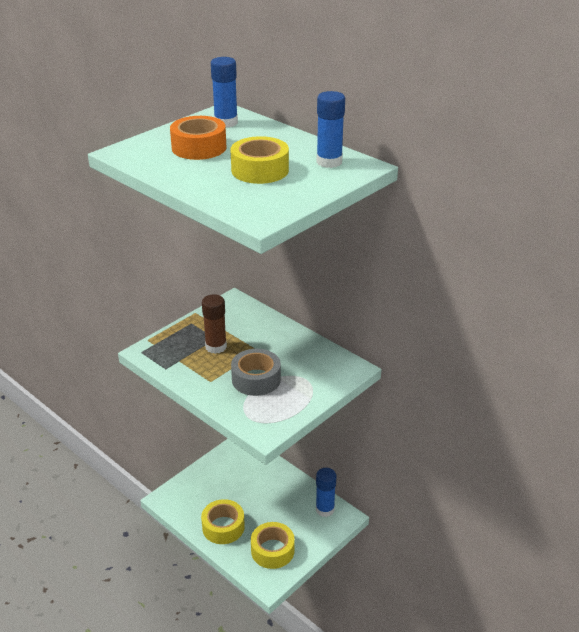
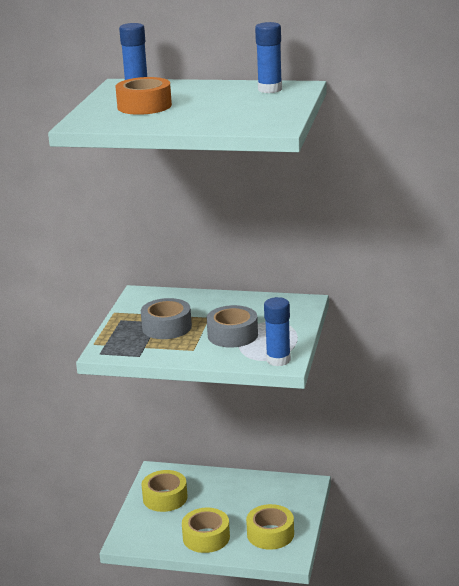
camera: 30 degrees left, 10 degrees down
brown glue stick [202,294,227,354] -> grey tape [141,298,192,339]
yellow tape [230,136,289,184] -> yellow tape moved to [141,470,188,512]
blue glue stick [316,468,336,517] -> blue glue stick moved to [264,297,291,366]

